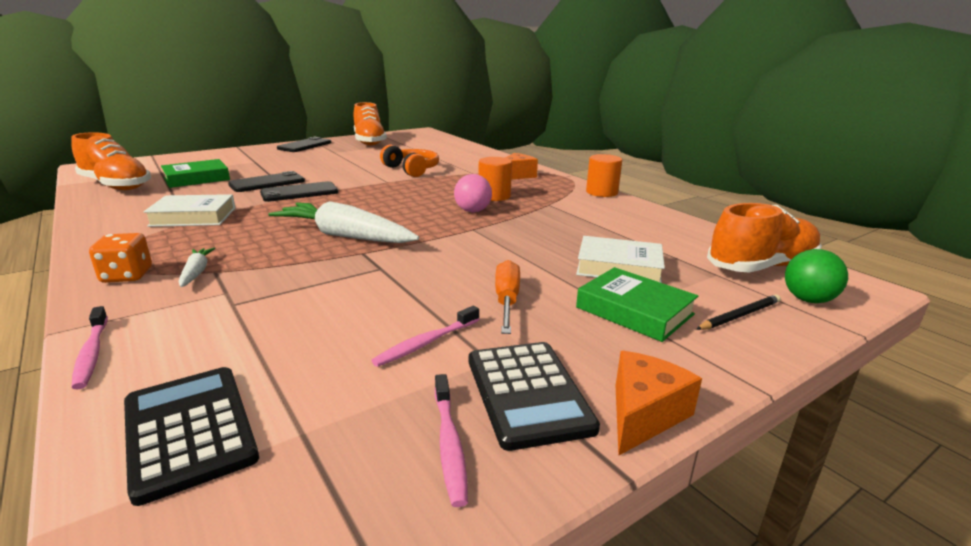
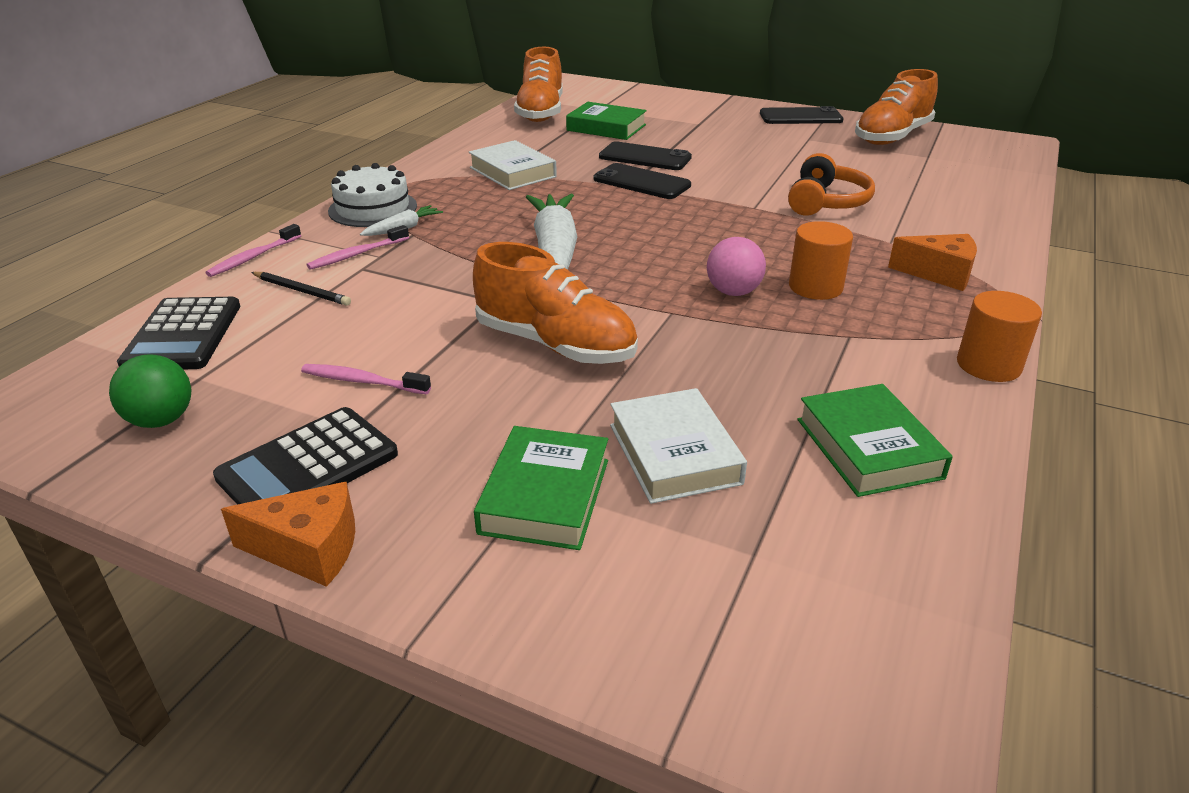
camera: 60 degrees right, 10 degrees up
orange dice [89,233,152,283] -> white cake [328,163,417,227]
black calculator [124,367,259,506] -> black calculator turned 150 degrees clockwise [117,297,240,369]
pink toothbrush [435,374,468,507] -> pink toothbrush moved to [307,225,409,270]
orange screwdriver [495,260,520,334] -> none
black pencil [696,294,781,330] -> black pencil moved to [251,272,351,306]
orange shoe [707,203,822,272] -> orange shoe moved to [473,242,638,364]
green ball [785,249,848,303] -> green ball moved to [109,354,191,428]
none -> green book [797,384,953,497]

